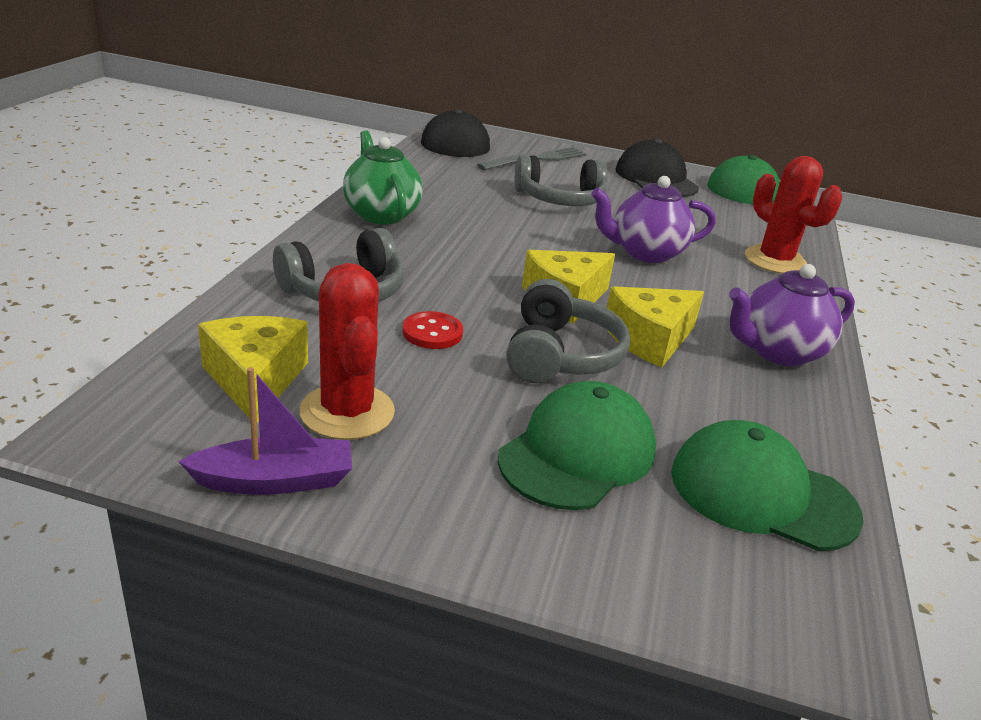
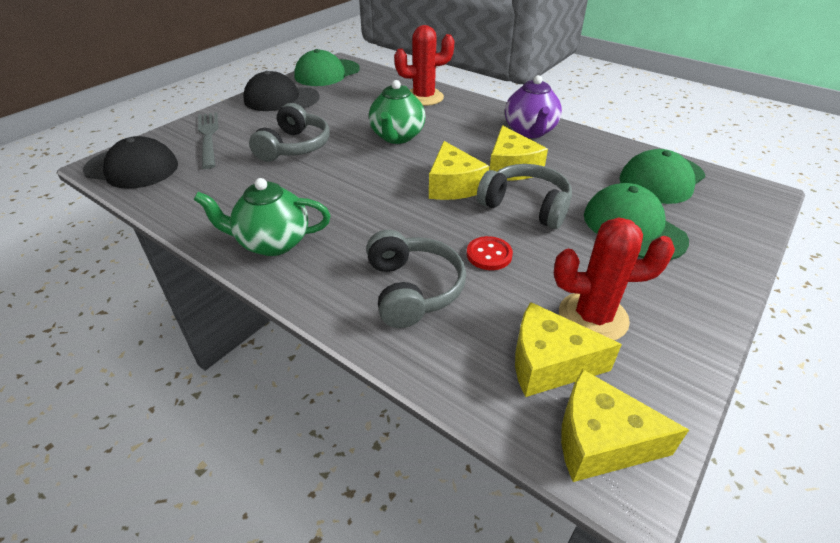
camera: 65 degrees left, 10 degrees up
purple boat [178,367,352,495] -> none
purple teapot [591,176,716,263] -> green teapot [369,80,426,144]
none -> yellow cheese [561,369,689,482]

